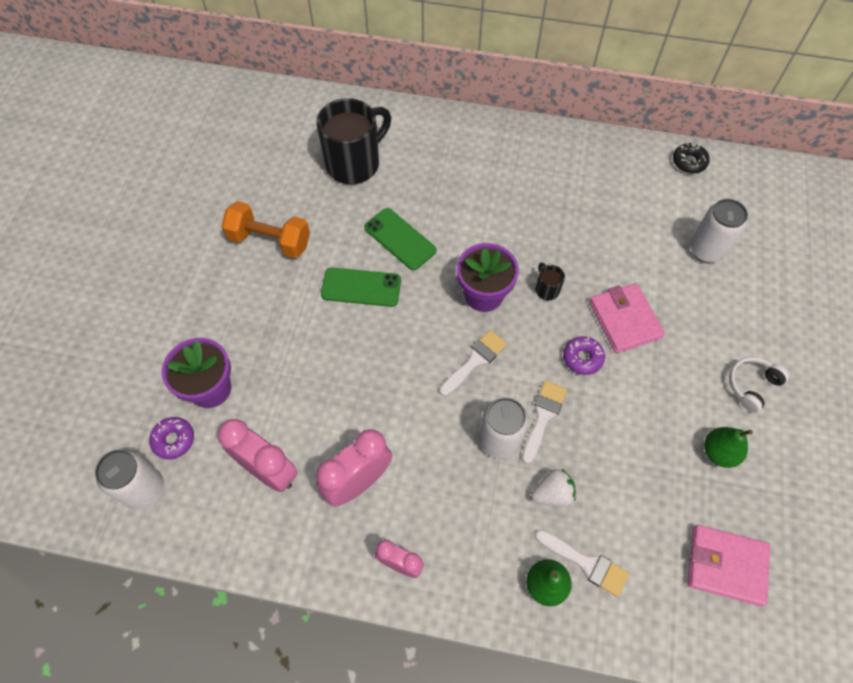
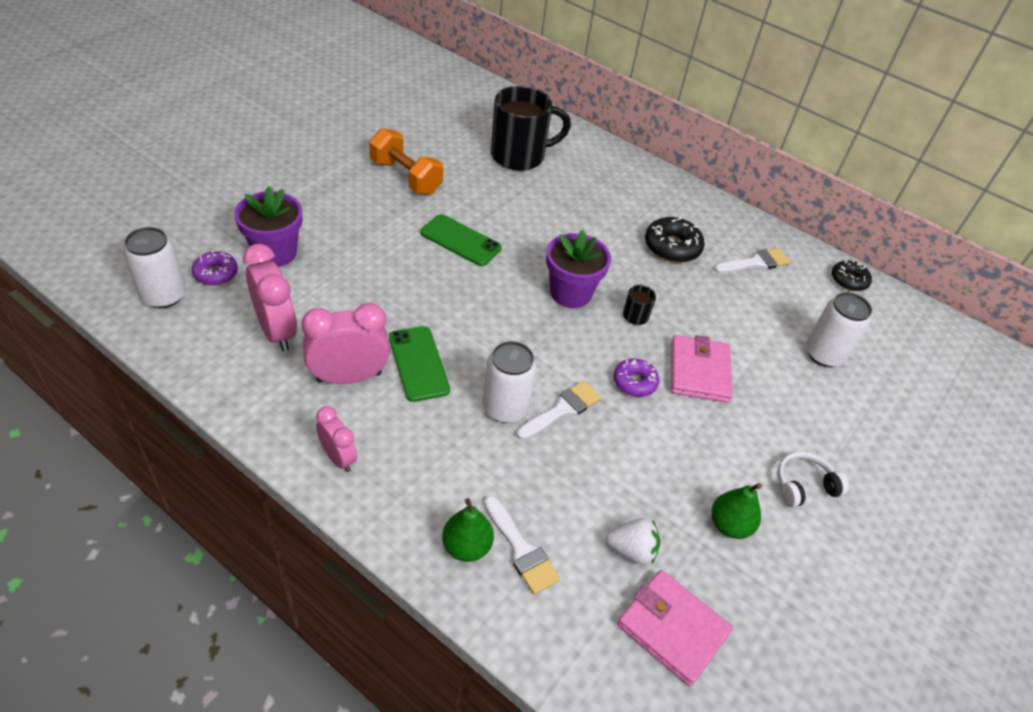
camera: 20 degrees right, 15 degrees down
green phone [364,208,436,270] -> green phone moved to [389,326,450,402]
white brush [440,330,507,396] -> white brush moved to [714,248,790,274]
white strawberry [531,469,576,507] -> white strawberry moved to [606,518,660,565]
none -> black donut [645,217,705,263]

